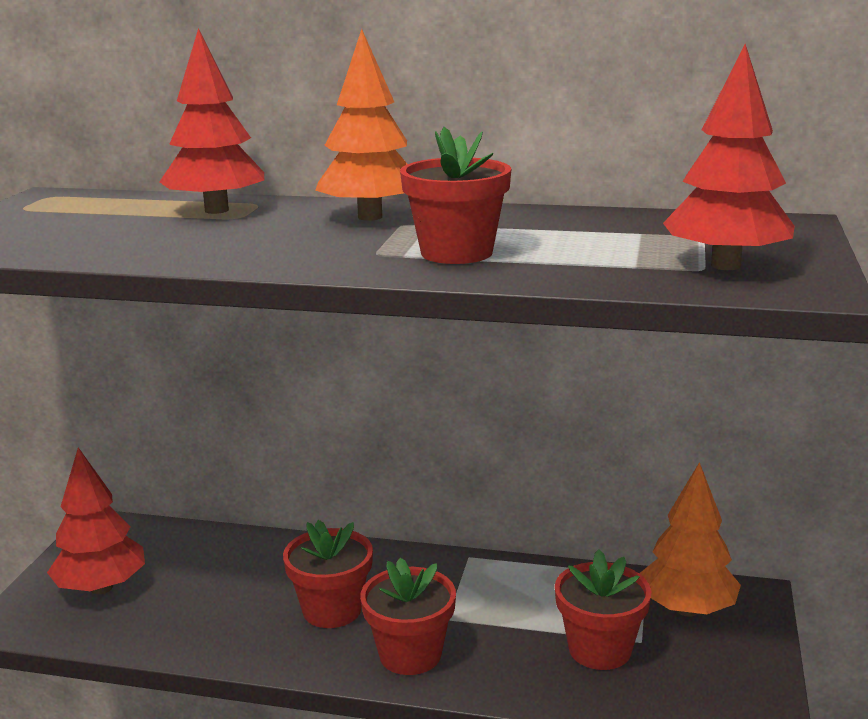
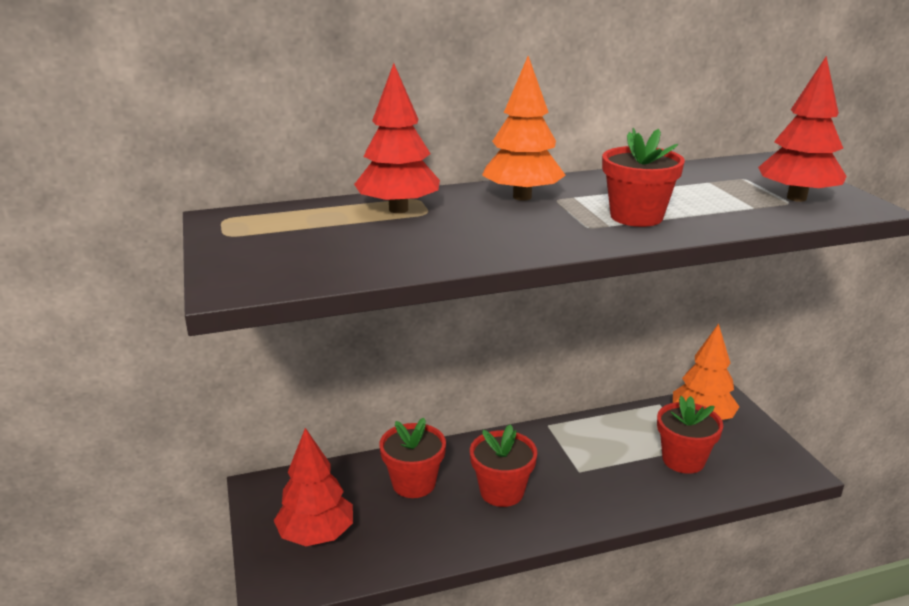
camera: 30 degrees left, 5 degrees up
red flower pot [360,558,456,675] -> red flower pot moved to [379,417,446,498]

